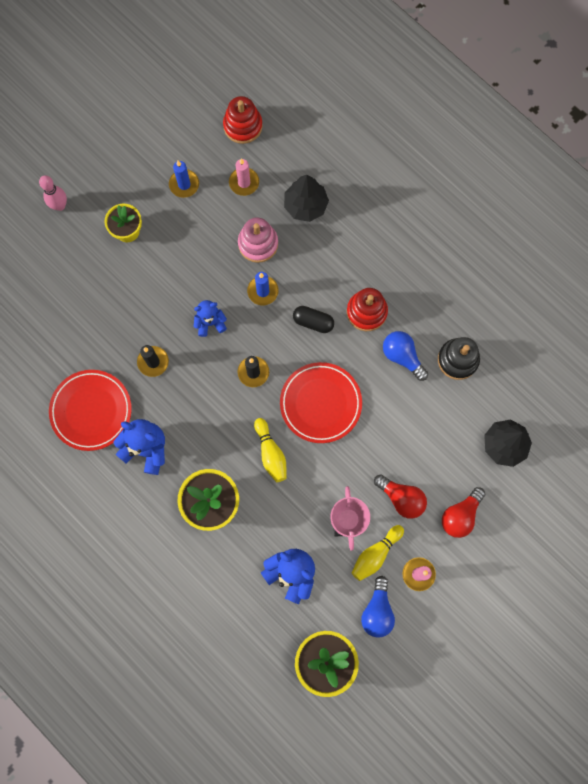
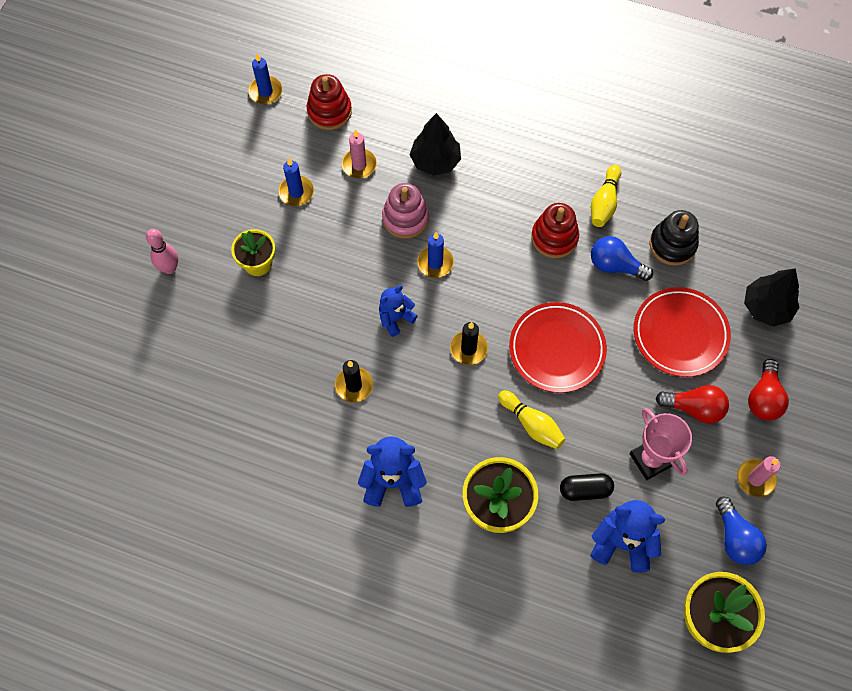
camera: 25 degrees left, 10 degrees down
red plate [49,370,132,451] -> red plate moved to [634,287,731,377]
black capsule [293,306,334,333] -> black capsule moved to [560,473,614,501]
yellow bowling pin [352,525,404,581] -> yellow bowling pin moved to [591,165,621,227]
none -> blue candle [248,54,282,104]

